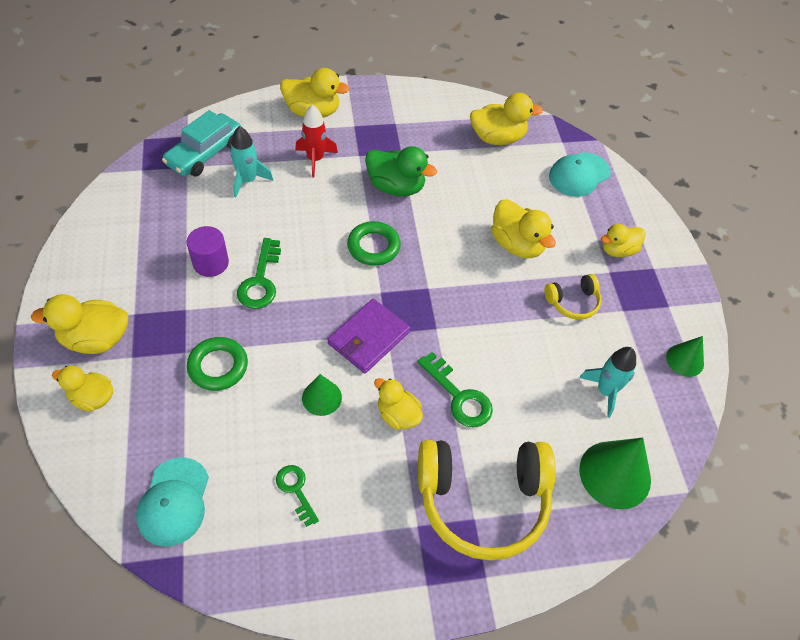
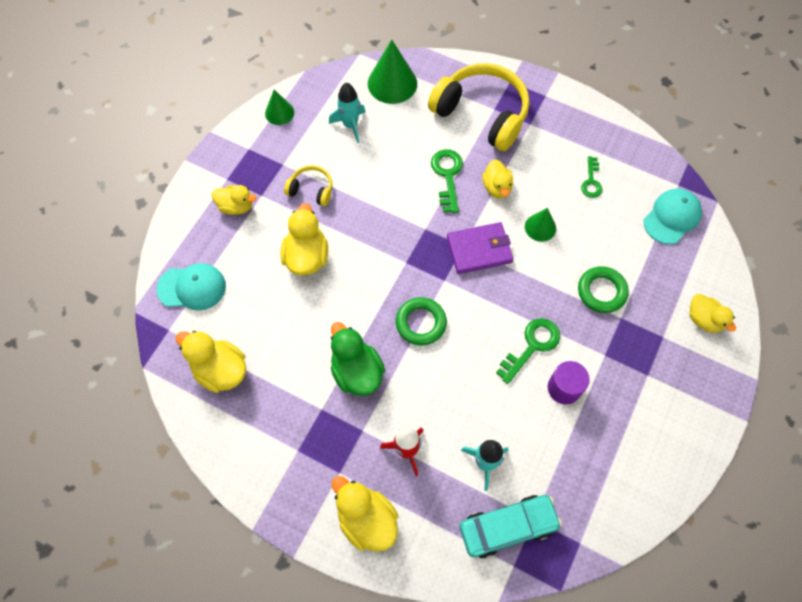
camera: 140 degrees left, 10 degrees up
yellow duck [31,294,128,354] -> none

